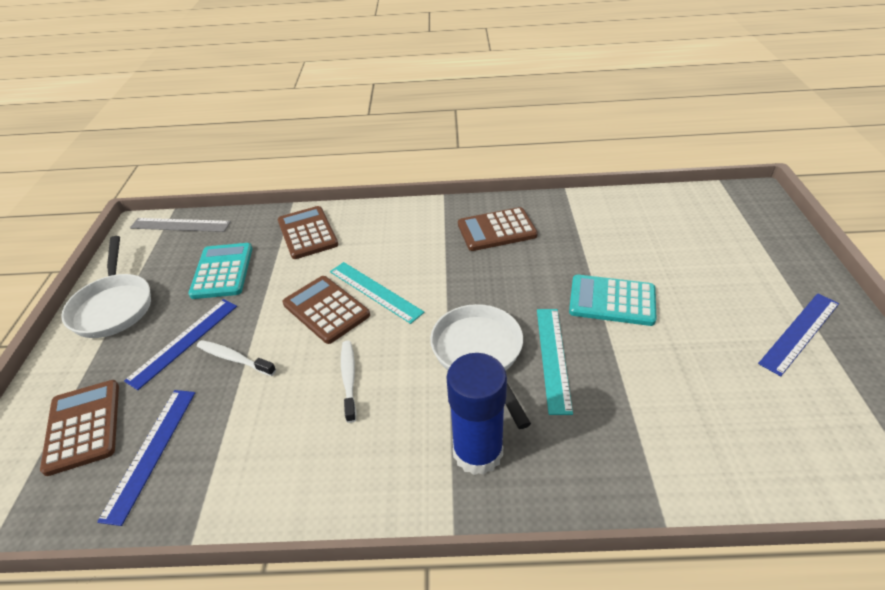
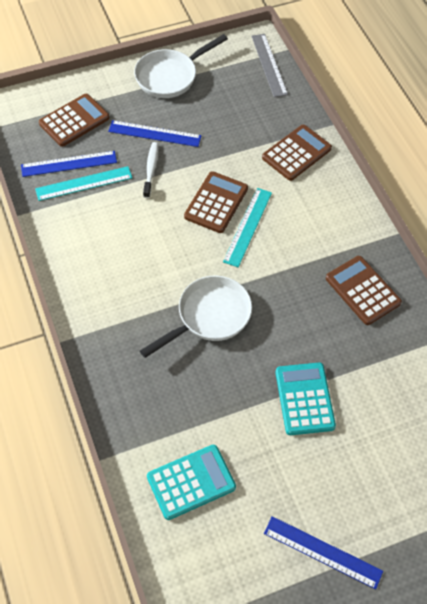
camera: 65 degrees right, 15 degrees up
turquoise calculator [188,243,252,299] -> turquoise calculator moved to [147,445,236,520]
white toothbrush [341,340,356,423] -> none
blue glue stick [446,353,507,475] -> none
turquoise ruler [537,309,573,415] -> turquoise ruler moved to [35,166,132,201]

